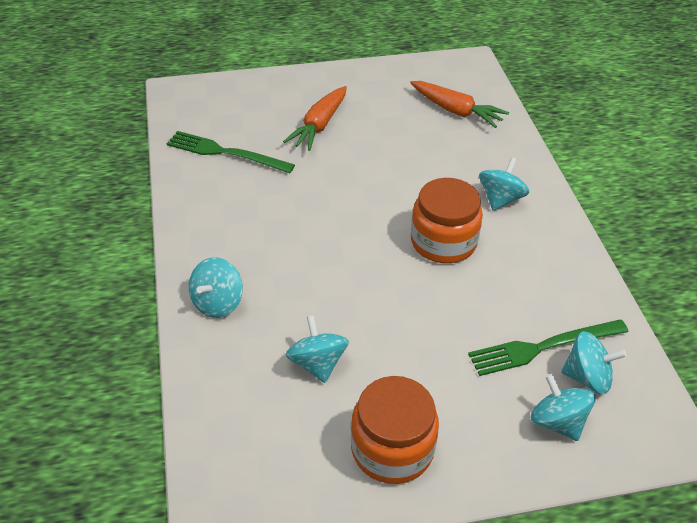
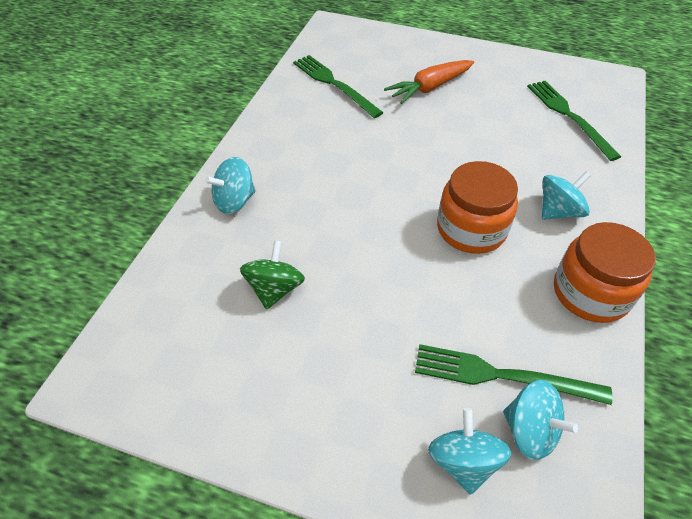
camera: 30 degrees right, 5 degrees up
turquoise spinning top [286,315,349,383] -> green spinning top [240,240,305,309]
orange jar [351,376,439,484] -> orange jar moved to [554,222,656,323]
orange carrot [410,81,509,128] -> green fork [527,81,621,161]

